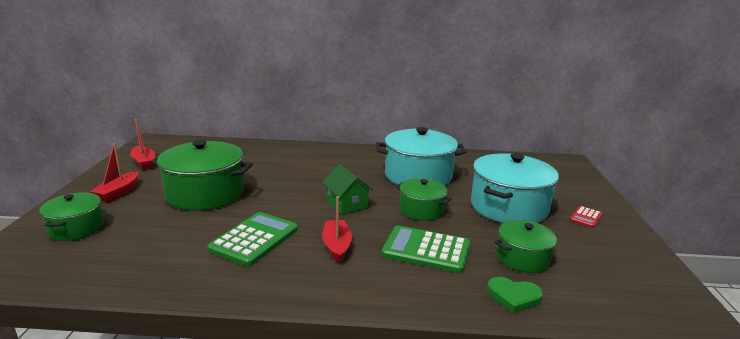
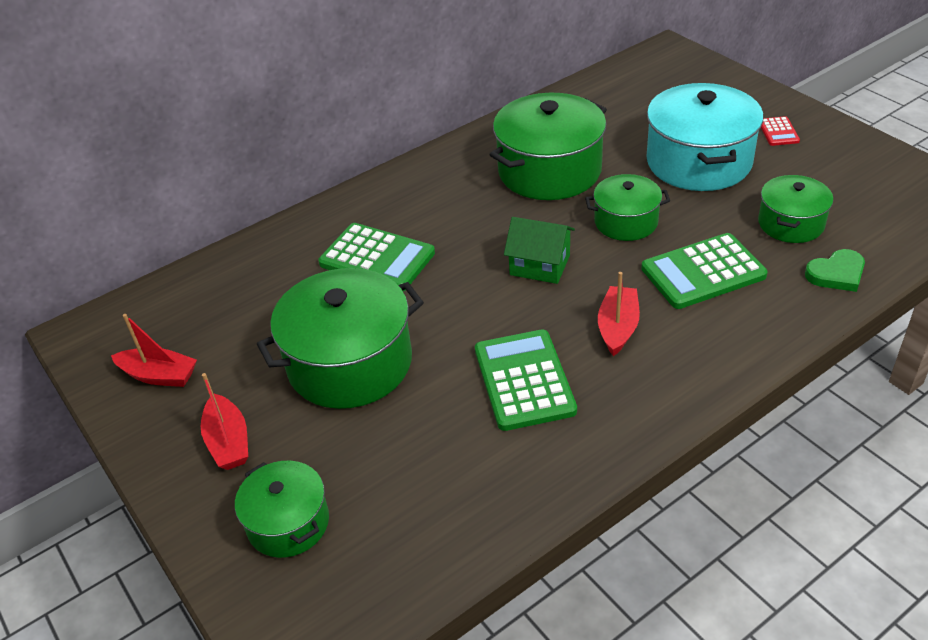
camera: 35 degrees left, 20 degrees up
red boat [322,196,352,263] -> red boat turned 60 degrees clockwise [598,272,640,356]
turquoise pot [376,127,466,186] -> green pot [489,93,607,200]
none -> green calculator [318,223,435,291]

